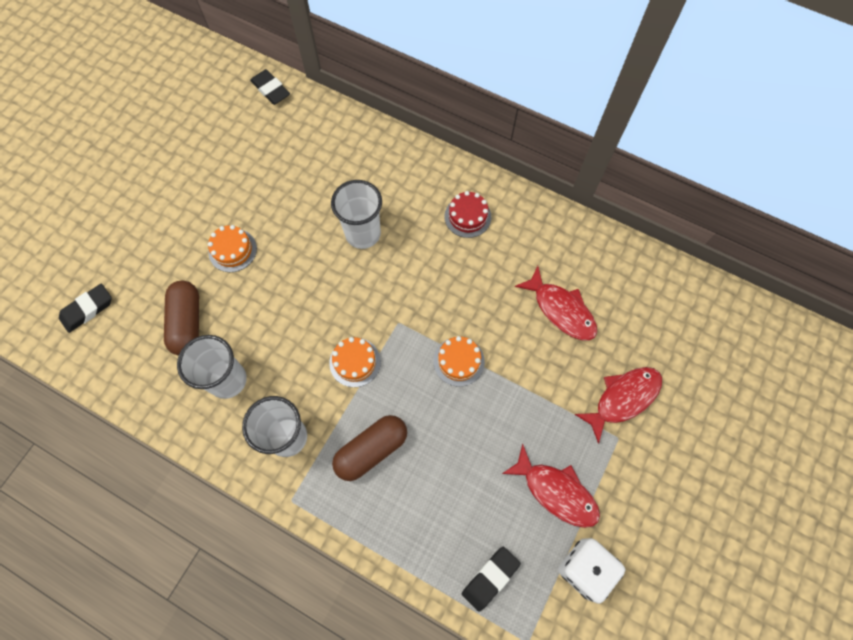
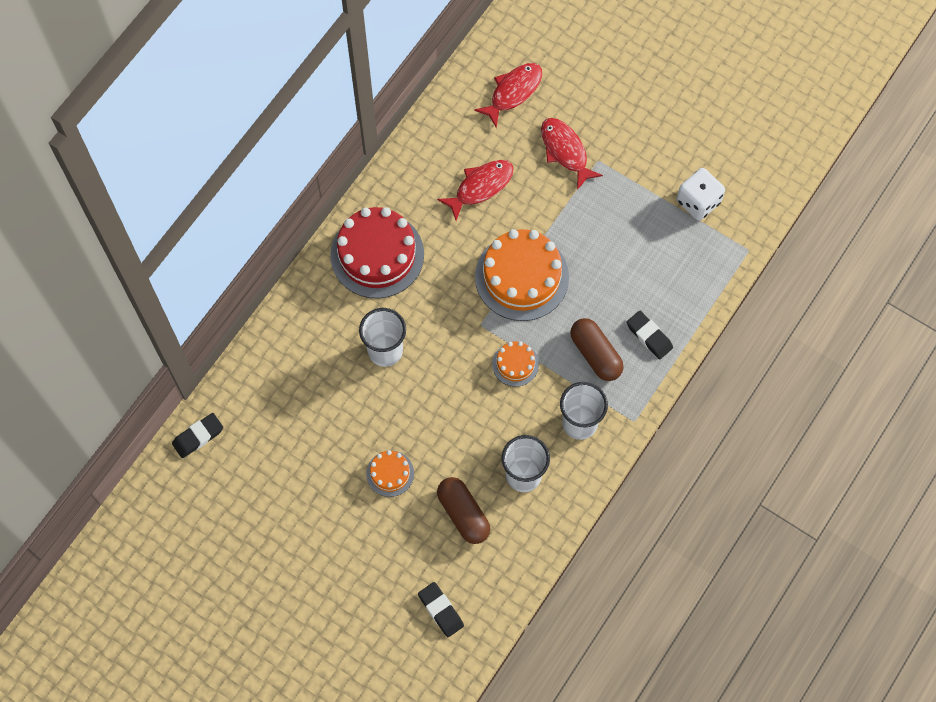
camera: 85 degrees left, 0 degrees up
brown capsule [164,281,199,356] -> brown capsule turned 60 degrees clockwise [437,477,490,544]
orange cake [434,336,485,386] -> orange cake [475,229,569,321], size x2.06
red cake [444,191,491,238] -> red cake [330,207,424,299], size x2.06
black eraser [462,547,521,612] -> black eraser moved to [626,311,673,359]
red fish [502,444,600,528] -> red fish moved to [474,63,542,128]

